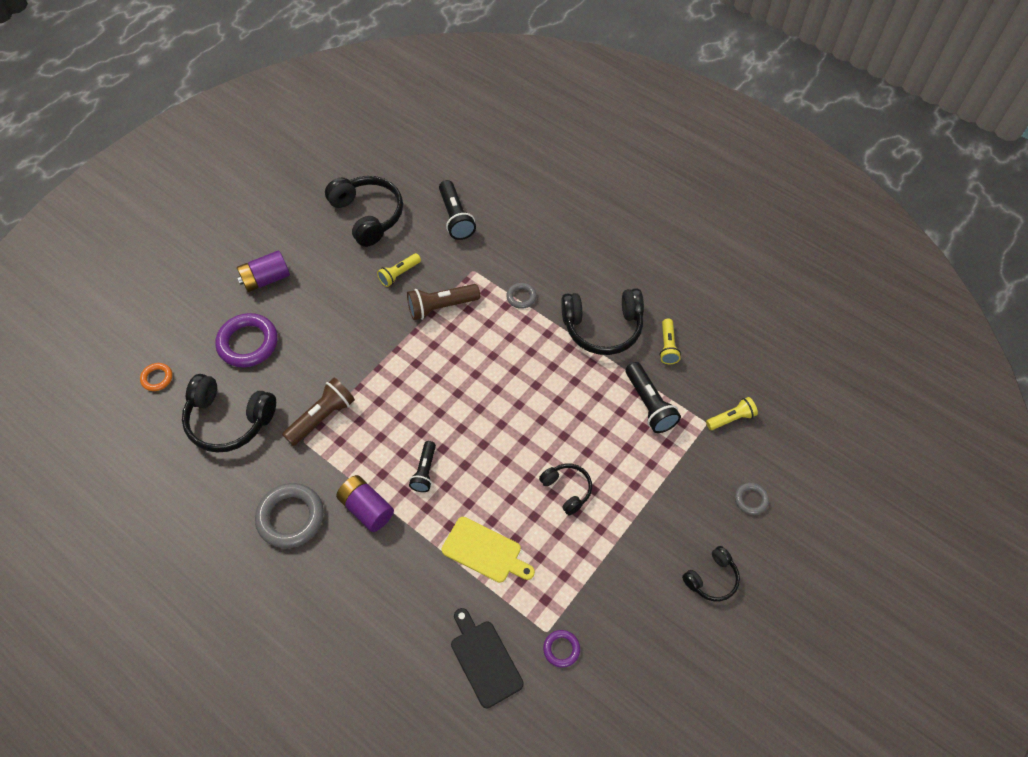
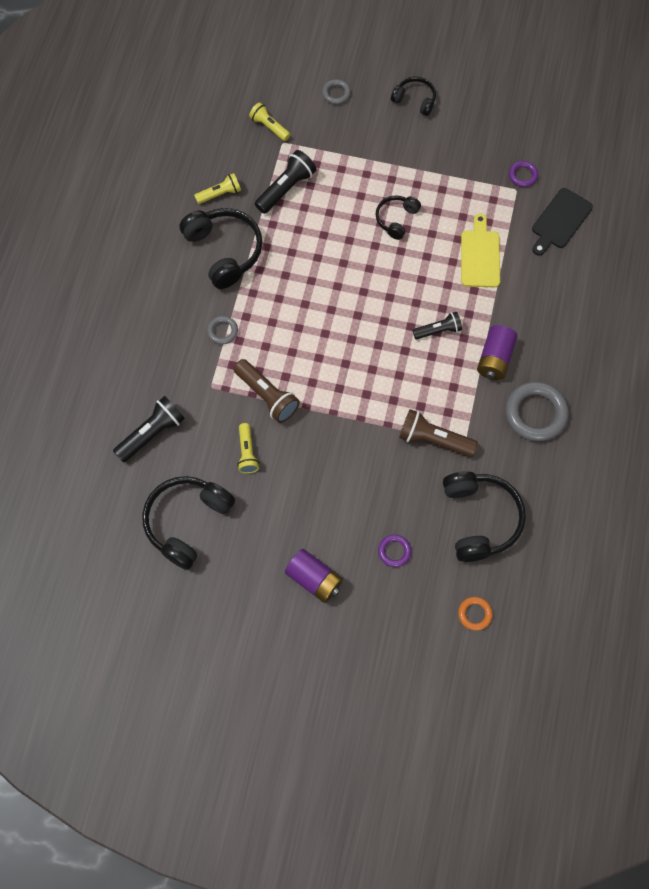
camera: 115 degrees left, 10 degrees up
purple ring [215,313,277,367] -> purple ring [378,535,411,567], size x0.51
yellow flashlight [377,253,421,287] -> yellow flashlight turned 60 degrees clockwise [237,423,259,474]

